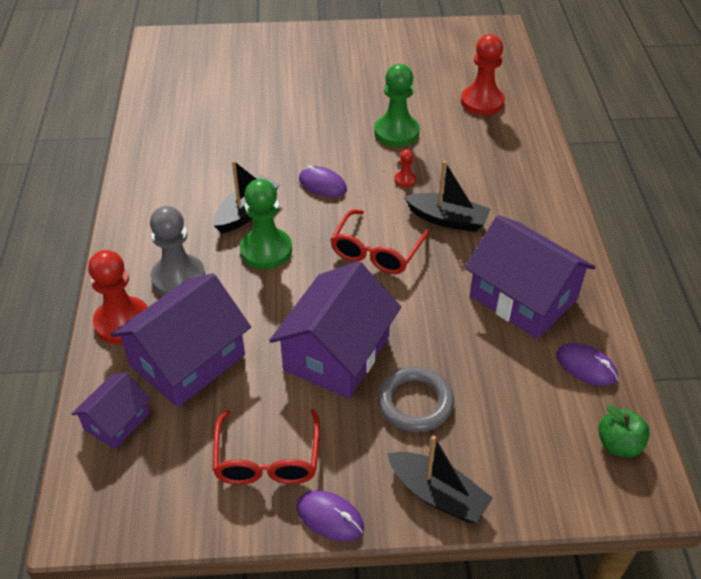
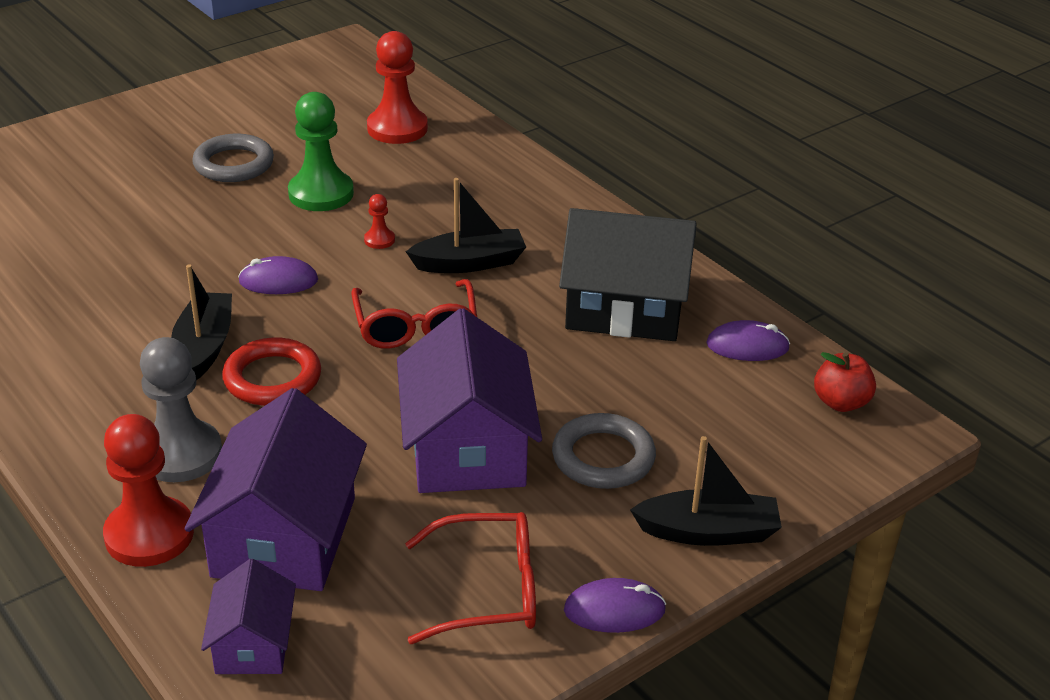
camera: 35 degrees left, 10 degrees down
red glasses [212,409,320,485] -> red glasses turned 60 degrees counterclockwise [405,512,536,644]
green pawn [240,179,292,269] -> red ring [222,338,321,406]
purple house [465,215,596,339] -> black house [559,208,696,341]
green apple [598,405,650,457] -> red apple [814,352,876,412]
none -> grey ring [192,134,274,182]

